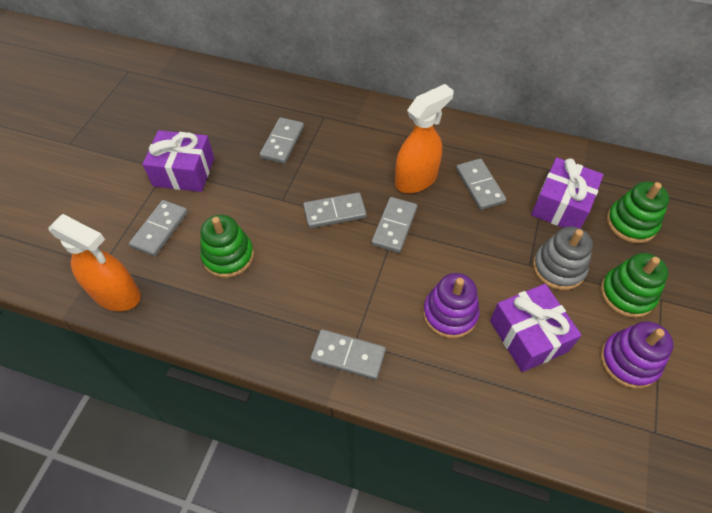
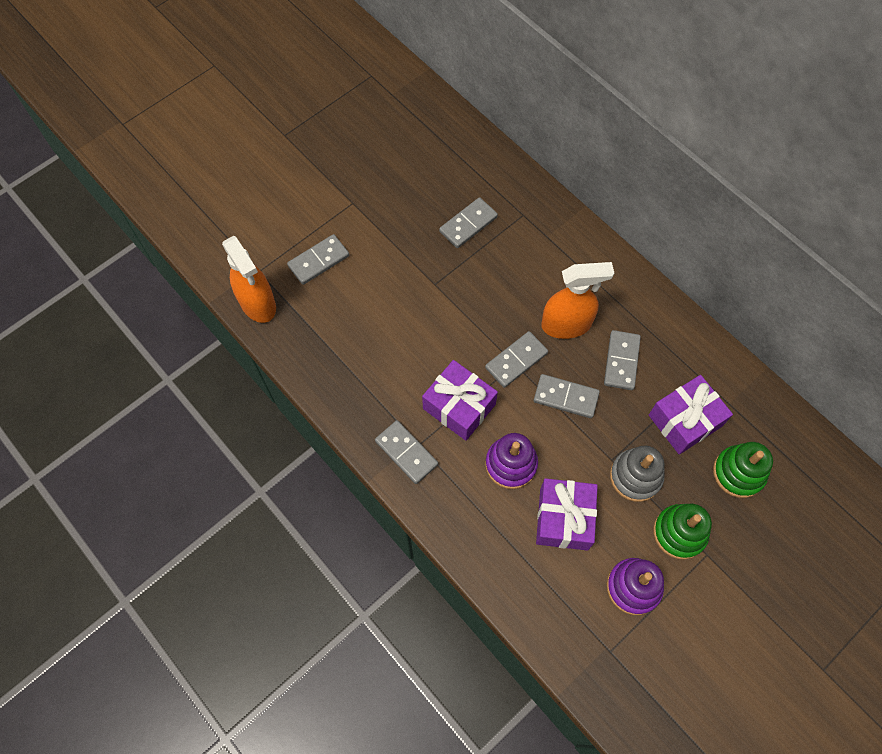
camera: 30 degrees right, 10 degrees up
purple gift [142,130,214,192] -> purple gift moved to [422,360,498,441]
green stacking toy [200,215,254,278] -> none
grey domino [303,192,367,228] -> grey domino moved to [534,374,600,418]

